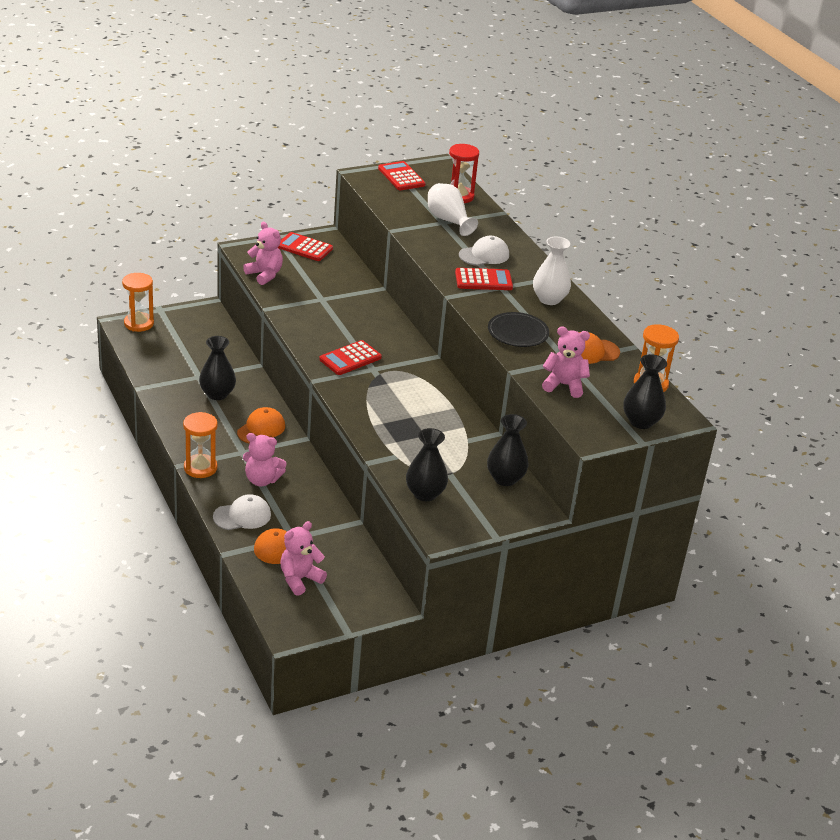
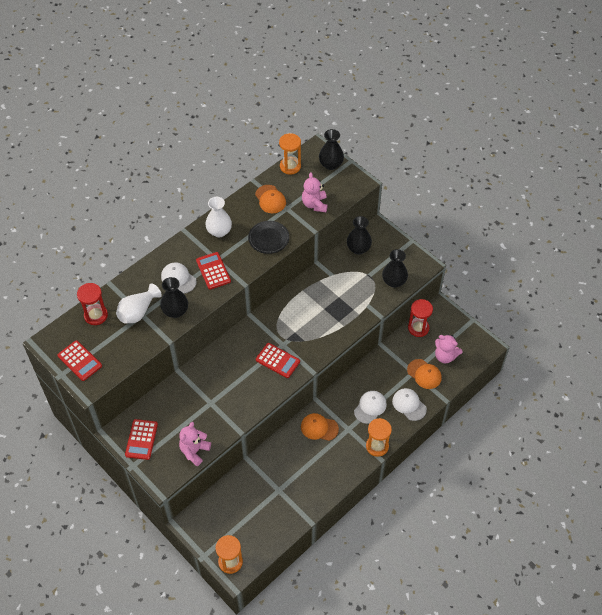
camera: 105 degrees left, 20 degrees up
black vase [199,336,236,400] -> black vase moved to [160,277,188,318]
pink teddy bear [243,433,287,486] -> white cap [354,391,387,424]
red calculator [378,161,426,190] -> red calculator turned 90 degrees counterclockwise [57,340,102,381]
none -> red hourglass [408,299,433,337]

